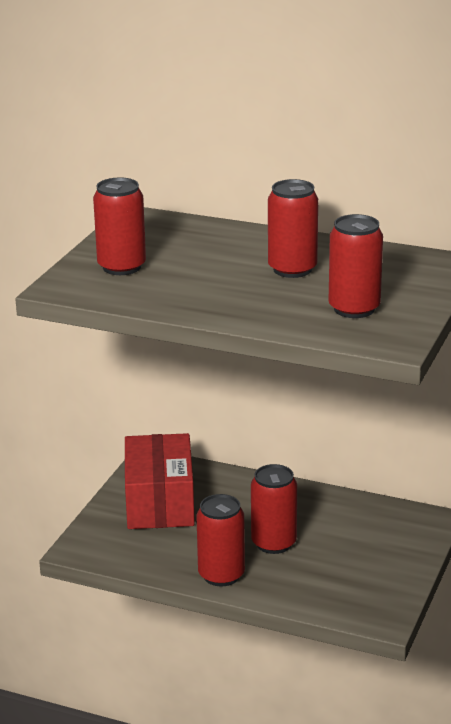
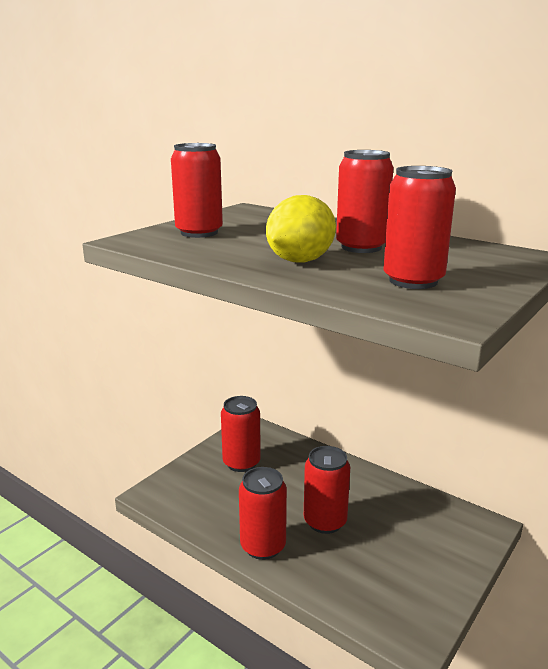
camera: 15 degrees right, 5 degrees down
red box [125,433,195,529] -> red can [221,396,261,472]
none -> yellow lemon [266,195,336,263]

